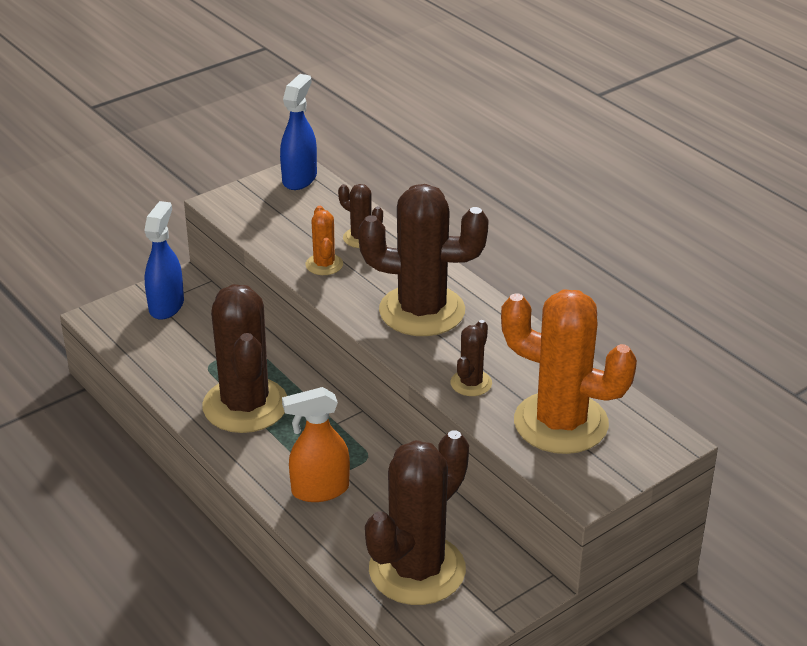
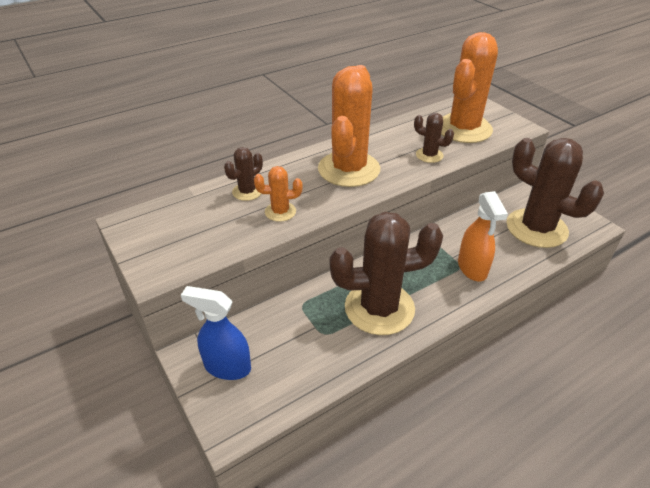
camera: 85 degrees left, 5 degrees up
blue spray bottle [280,74,317,190] -> none
brown cactus [358,184,489,336] -> orange cactus [318,65,380,187]

